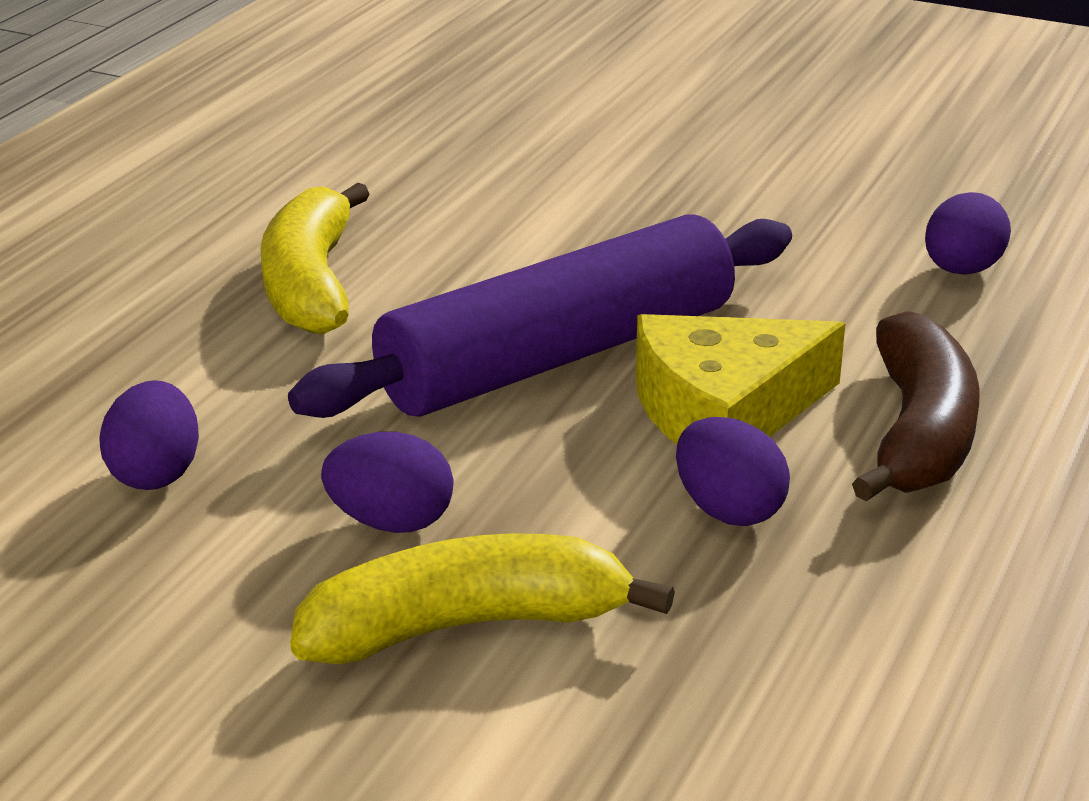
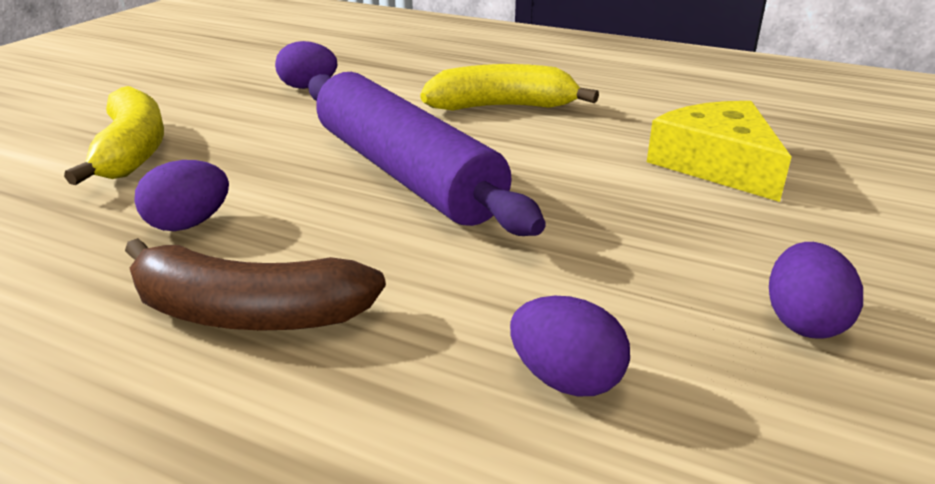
camera: 90 degrees right, 0 degrees up
purple egg [321,432,454,533] -> purple egg moved to [769,242,863,338]
yellow cheese [636,314,845,444] -> yellow cheese moved to [647,101,791,202]

